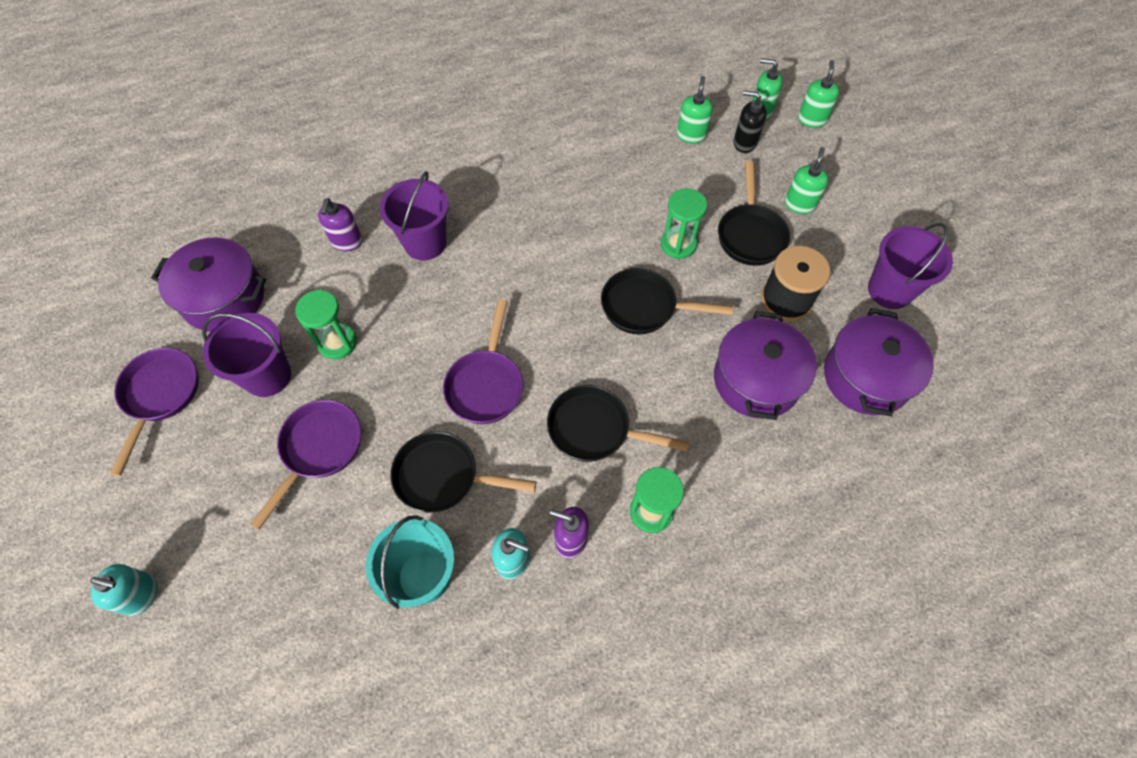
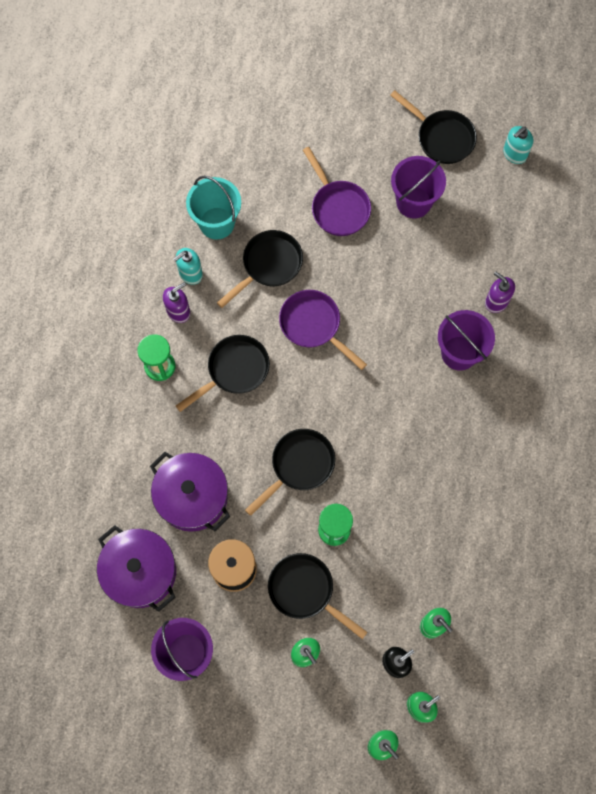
camera: 125 degrees right, 10 degrees up
turquoise soap dispenser [90,564,158,616] -> turquoise soap dispenser moved to [503,126,533,164]
purple pan [110,348,199,476] -> black pan [390,90,477,164]
purple pot [151,237,266,332] -> none
green hourglass [295,289,357,360] -> none

